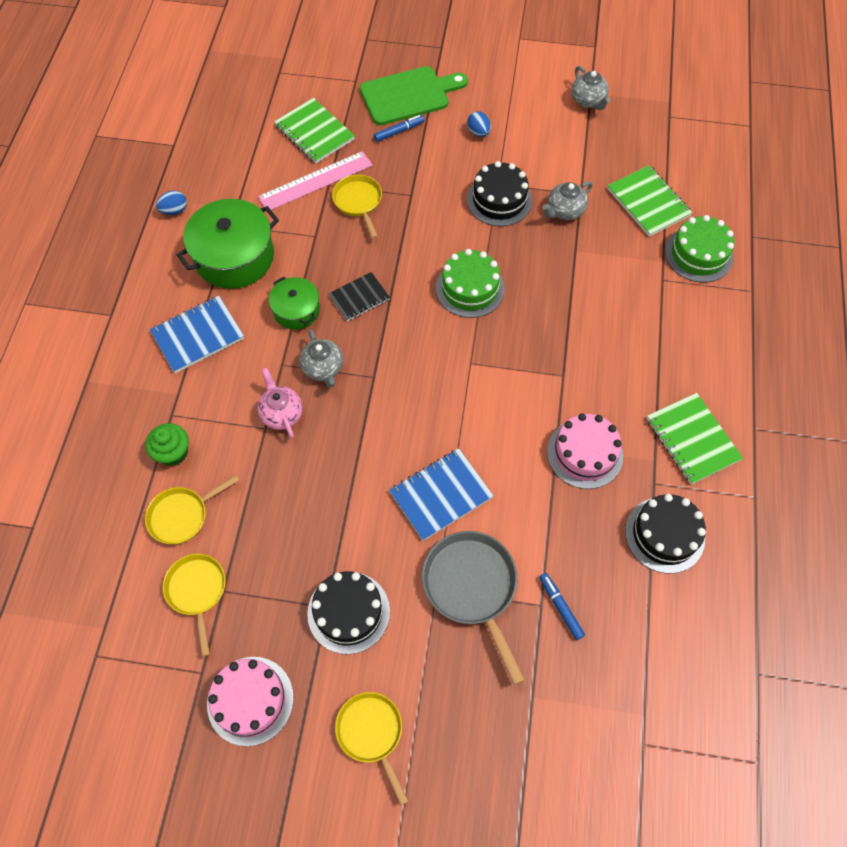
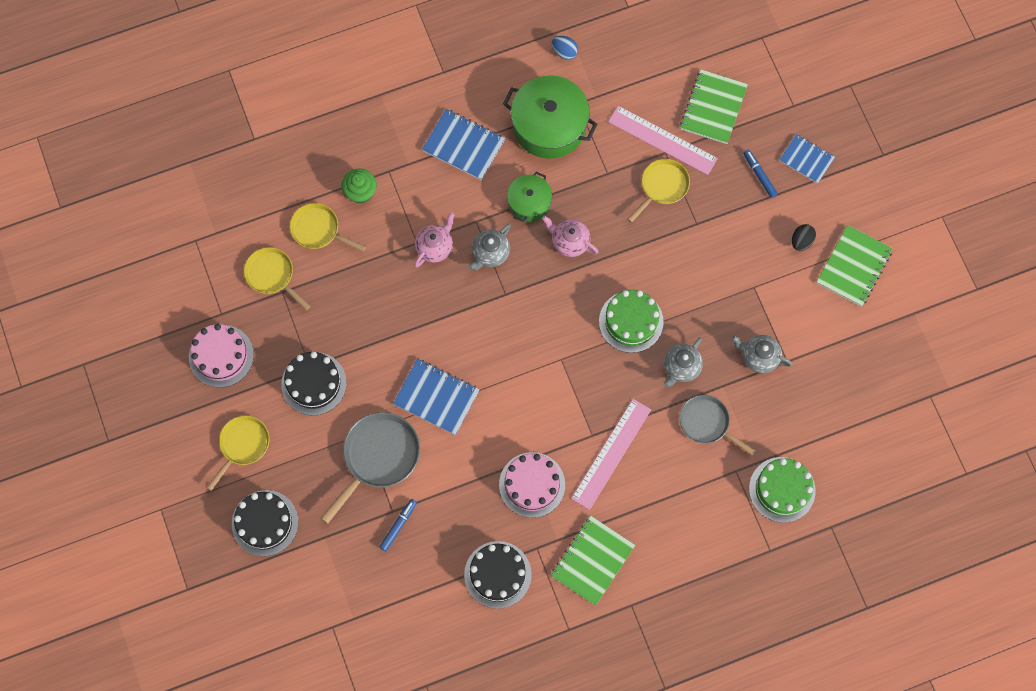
camera: 60 degrees right, 10 degrees up
yellow pan [163,554,226,657] -> yellow pan turned 90 degrees counterclockwise [244,247,310,310]
black notebook [329,272,390,321] -> pink teapot [542,216,598,257]
green cutting board [360,66,468,125] -> blue notebook [779,134,835,184]
blue marker [374,115,425,142] -> blue marker turned 150 degrees counterclockwise [743,149,778,198]
blue egg [467,111,491,137] -> black egg [792,224,816,251]
black cake [467,161,532,226] -> black cake moved to [232,490,299,556]
grey teapot [571,66,610,110] -> grey teapot moved to [664,337,703,387]
green notebook [607,165,692,237] -> green notebook moved to [817,225,893,306]
none -> pink ruler [571,399,651,510]
none -> grey pan [680,395,756,456]

